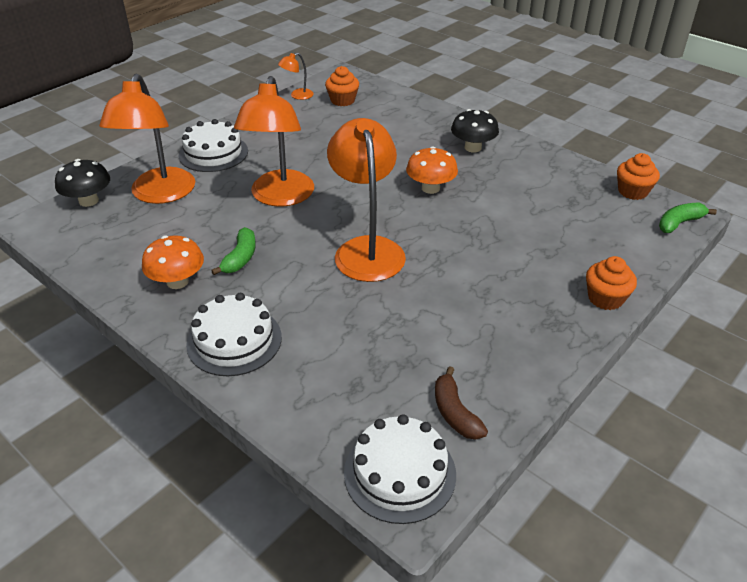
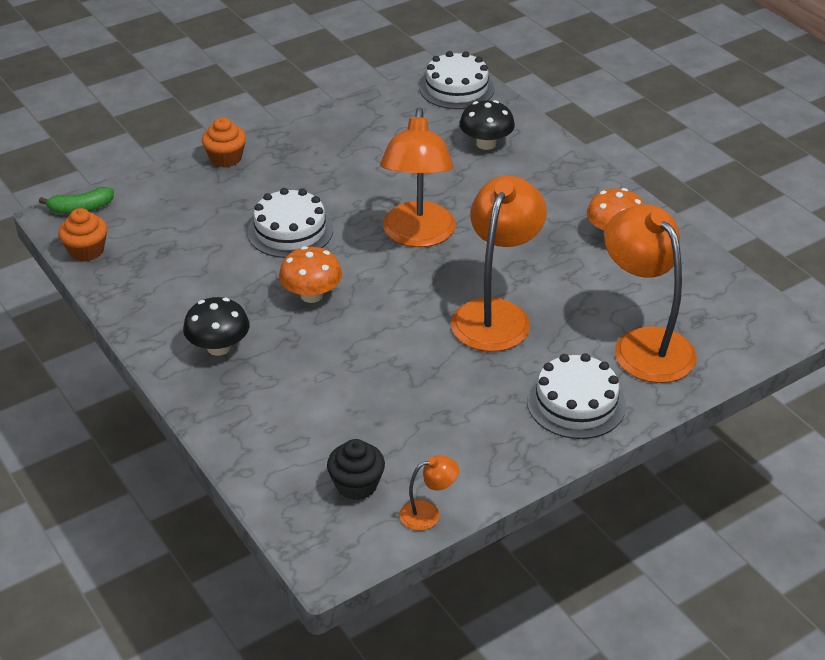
camera: 165 degrees left, 0 degrees up
black mushroom [55,159,110,207] -> black mushroom moved to [459,100,515,150]
orange lamp [99,74,195,204] -> orange lamp turned 45 degrees counterclockwise [604,204,697,383]
white cake [186,293,282,376] -> white cake moved to [247,188,333,258]
green banana [211,227,256,275] -> none
orange cupcake [325,66,359,106] -> black cupcake [327,439,385,500]
brown banana [435,366,488,440] -> none

